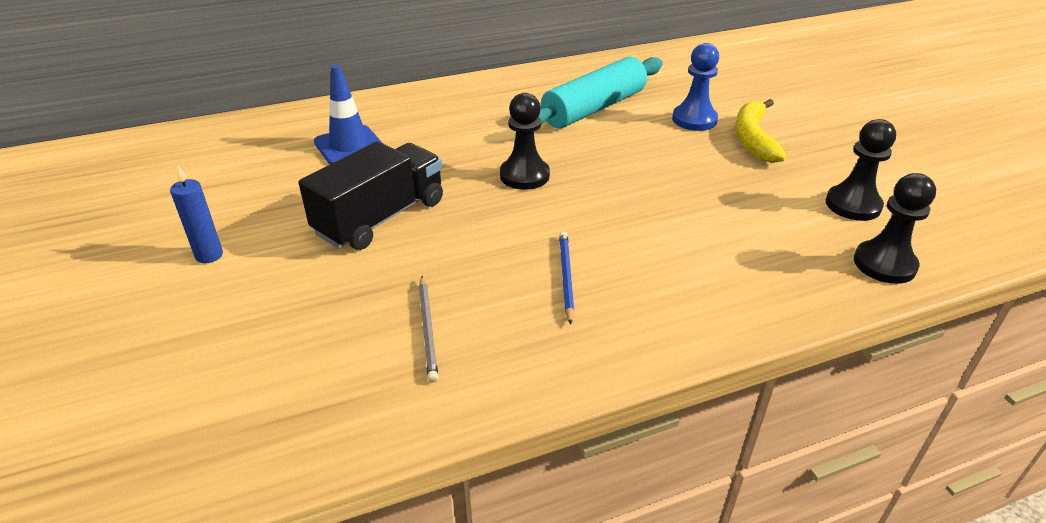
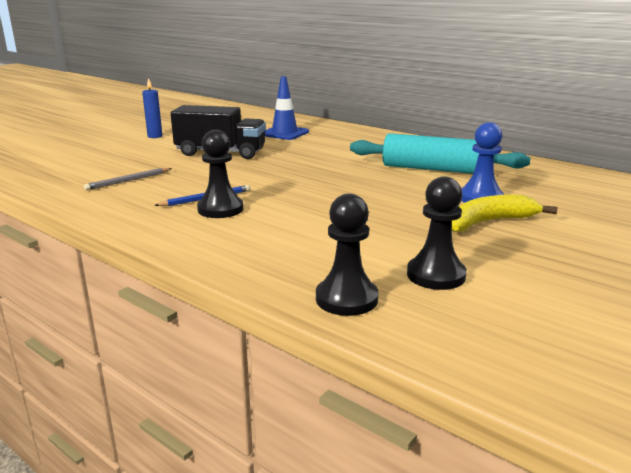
camera: 60 degrees right, 15 degrees down
black pawn [500,93,550,190] -> black pawn moved to [197,130,243,218]

